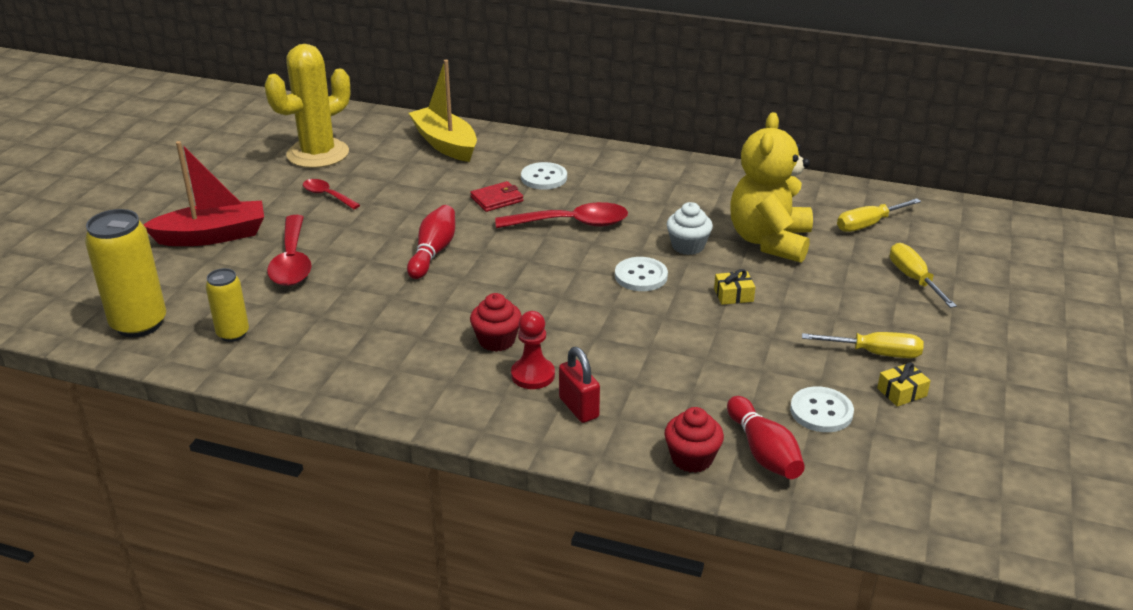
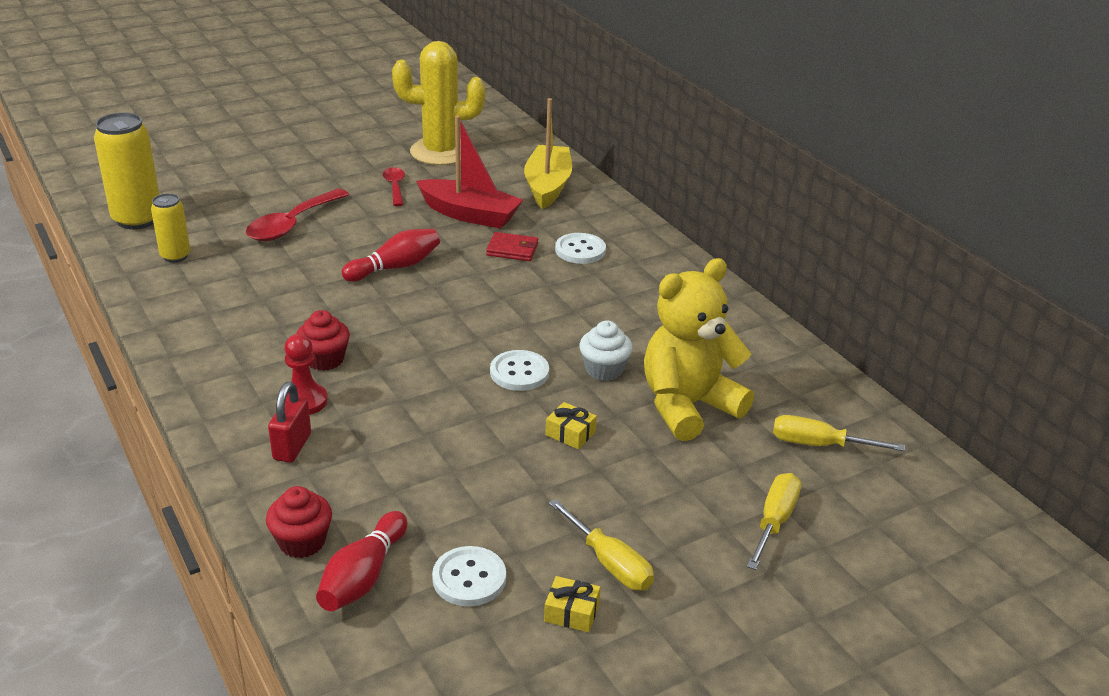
camera: 40 degrees right, 0 degrees up
red boat [143,141,264,246] -> red boat moved to [416,116,523,229]
red spoon [495,202,628,228] -> none

